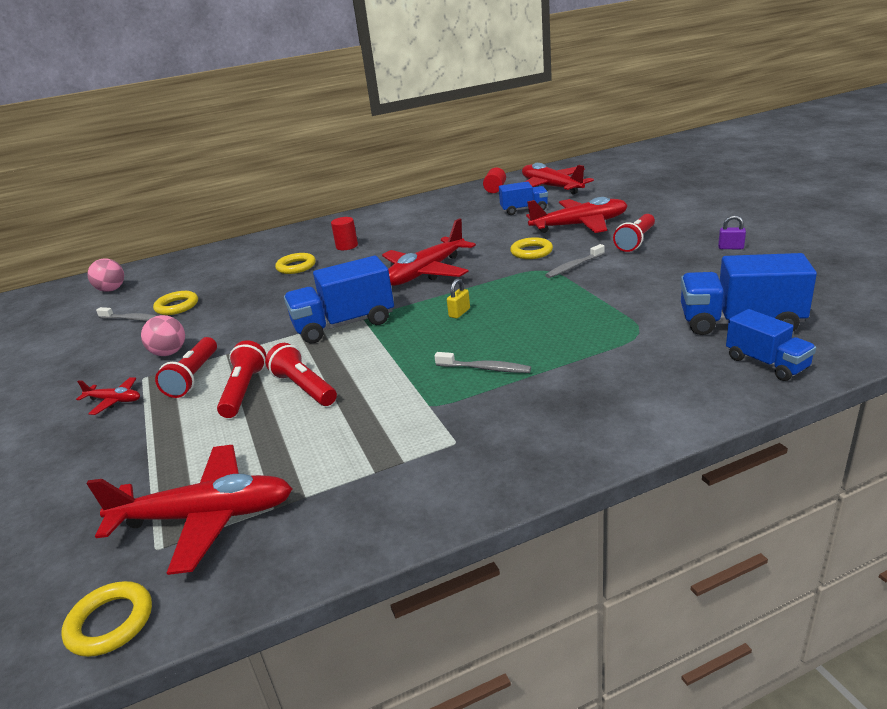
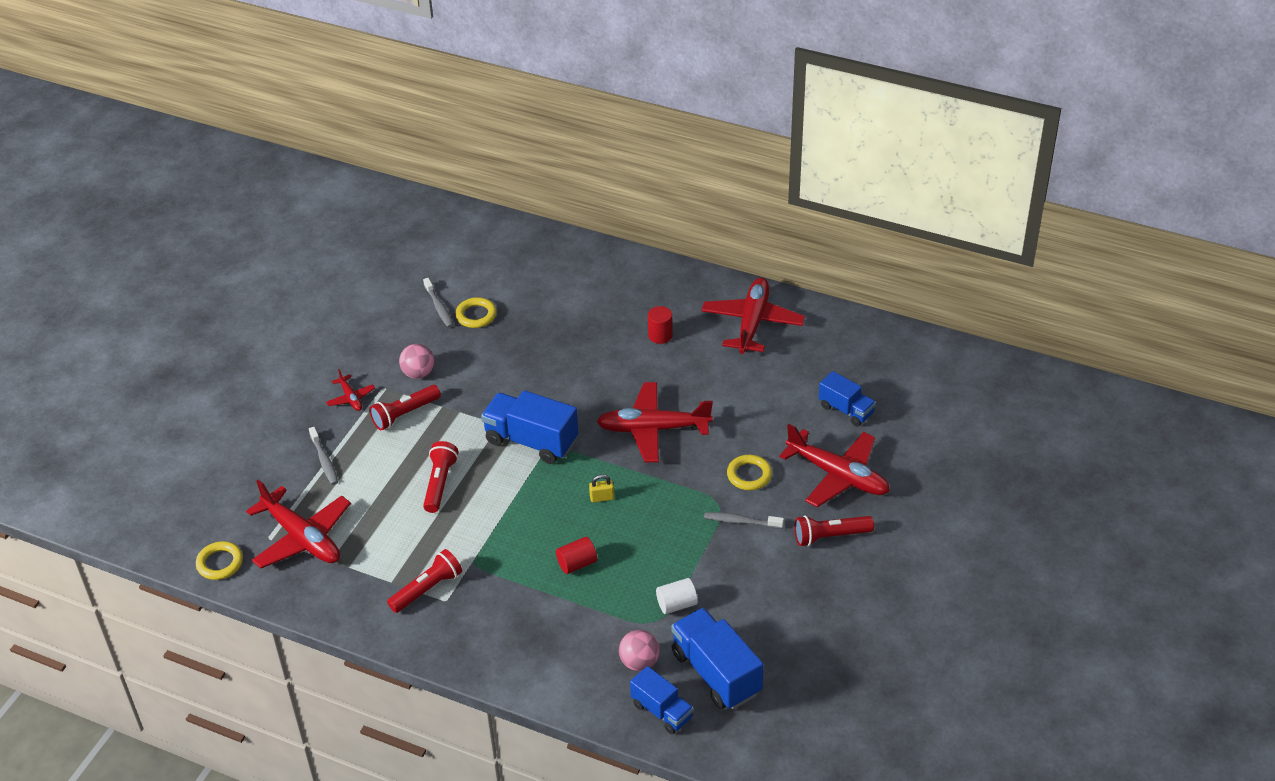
camera: 45 degrees right, 15 degrees up
pink ball [87,258,124,292] -> pink ball moved to [619,630,660,671]
red flashlight [217,341,266,418] -> red flashlight moved to [387,549,462,613]
yellow ring [275,253,316,274] -> none
grey toothbrush [434,352,531,373] -> grey toothbrush moved to [309,427,338,485]
red cylinder [483,167,506,193] -> red cylinder moved to [556,537,597,574]
red plane [522,163,594,194] -> red plane moved to [701,278,805,354]
purple padlock [718,215,746,249] -> none
blue truck [726,309,816,381] -> blue truck turned 60 degrees counterclockwise [630,666,694,734]
none -> white cylinder [656,578,698,614]

